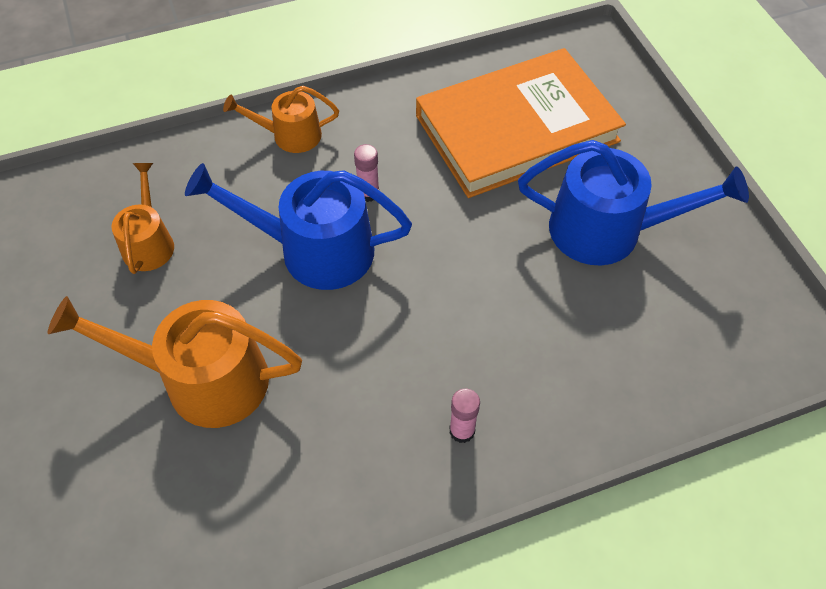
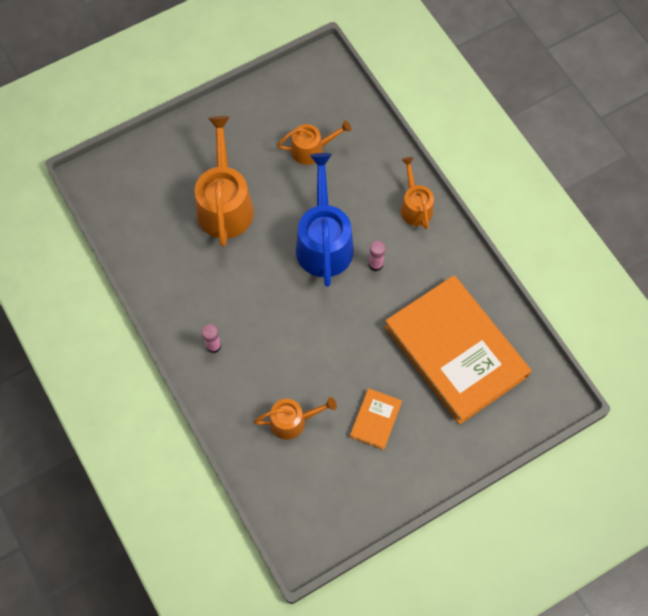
camera: 80 degrees right, 10 degrees up
blue watering can [518,140,749,265] -> orange book [350,388,402,450]
none -> orange watering can [254,397,337,440]

